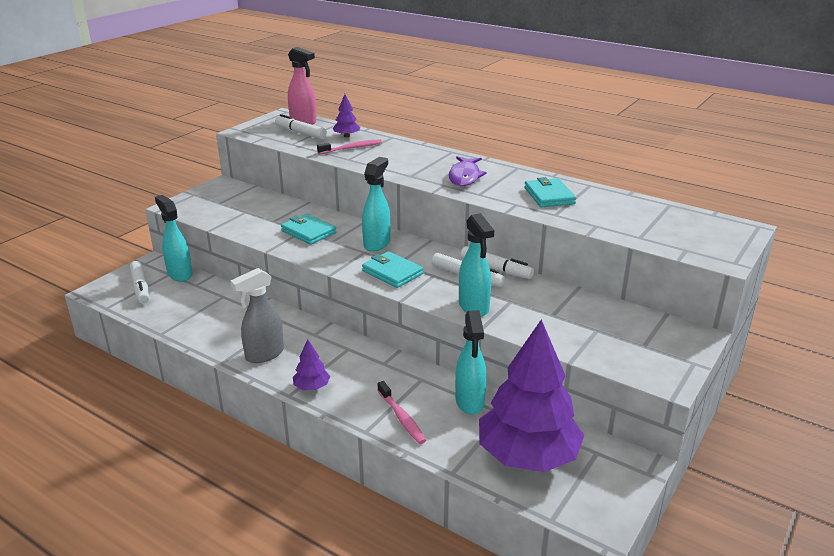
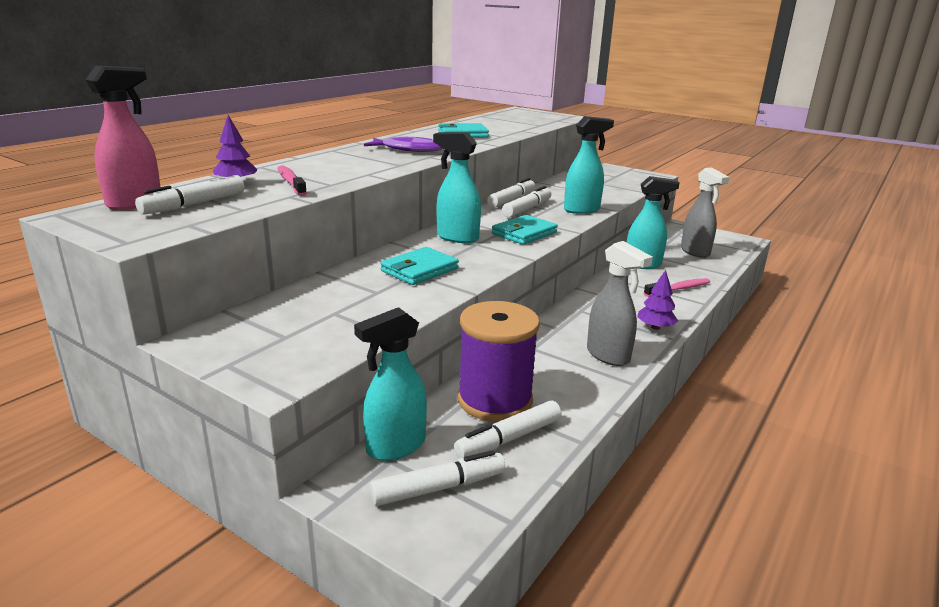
camera: 90 degrees left, 5 degrees down
purple tree [479,319,584,472] -> grey spray bottle [681,168,730,258]
none -> white marker [454,401,561,458]
none -> purple spool [458,301,540,422]

